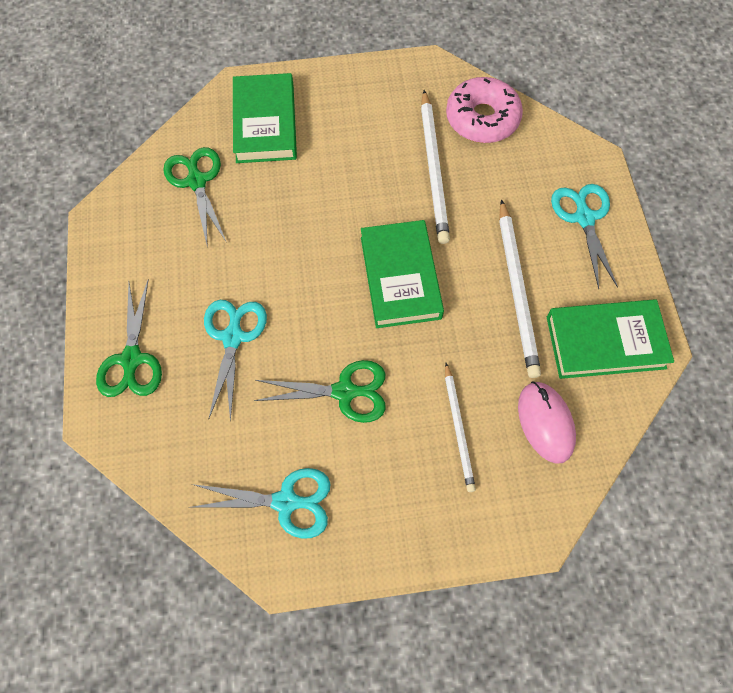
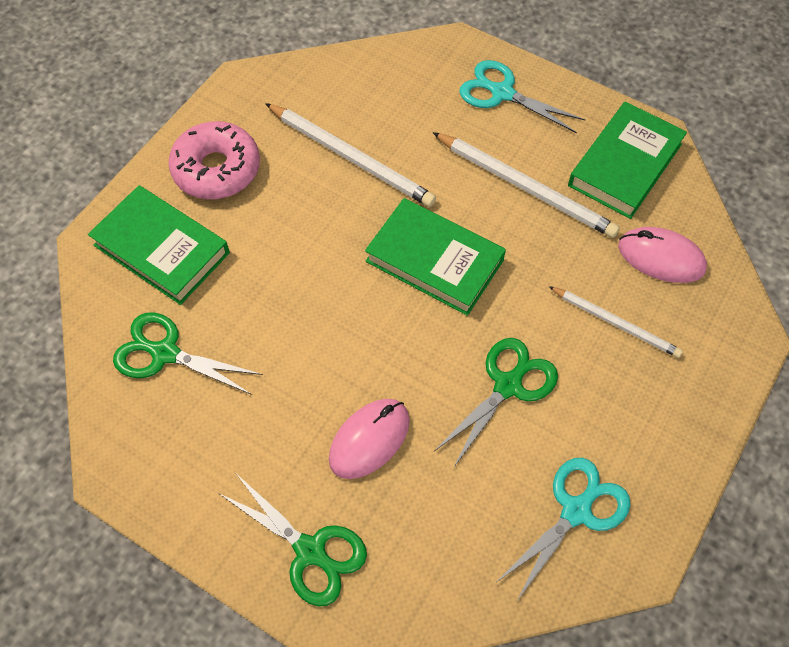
camera: 50 degrees left, 5 degrees down
turquoise scissors [204,300,267,422] -> pink mouse [329,399,410,479]
pink donut [446,77,523,143] -> pink donut moved to [168,121,260,199]

